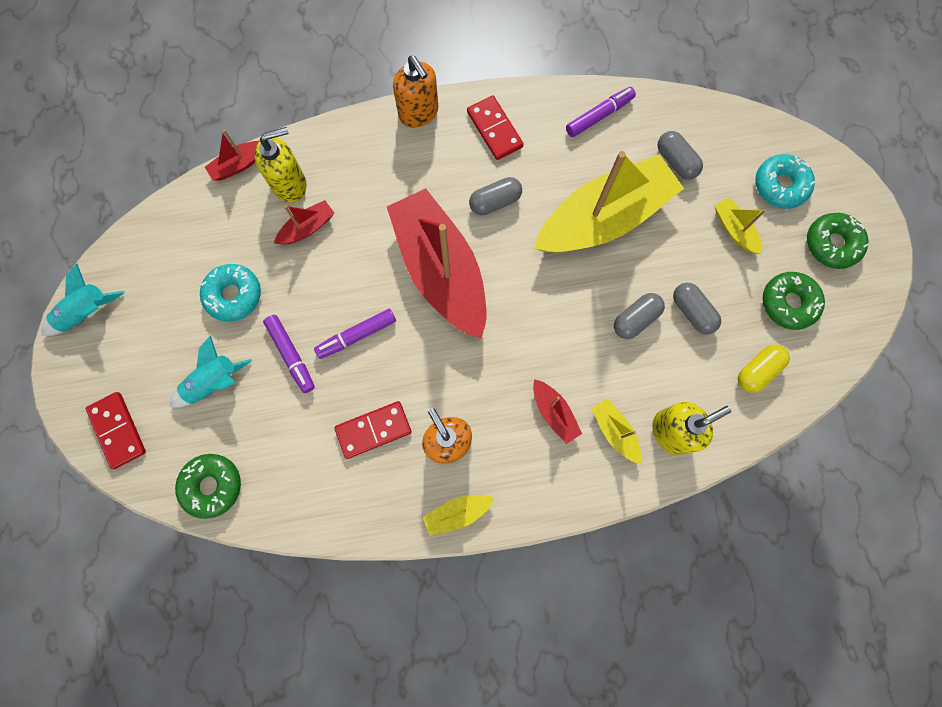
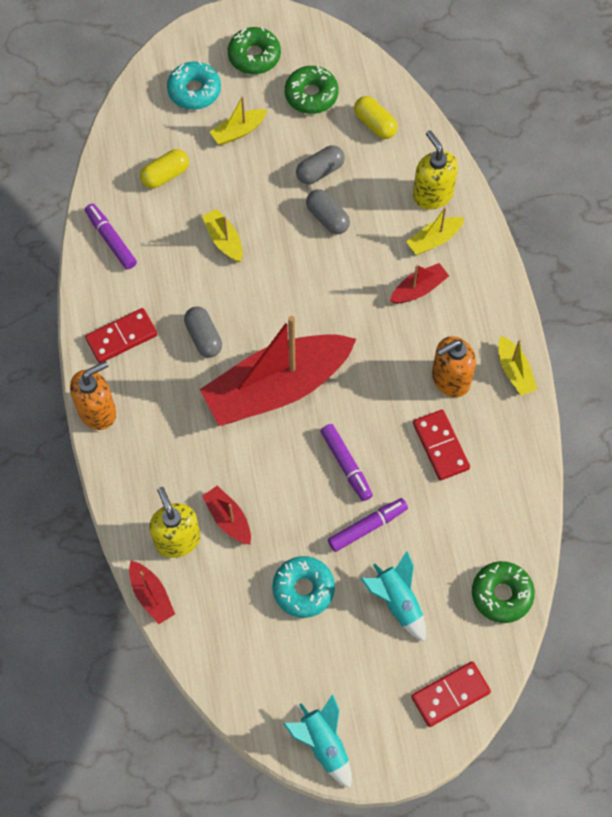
camera: 90 degrees left, 10 degrees down
yellow boat [534,151,684,252] -> yellow boat [202,209,243,262], size x0.42
grey capsule [657,131,703,180] -> yellow capsule [140,149,189,189]

